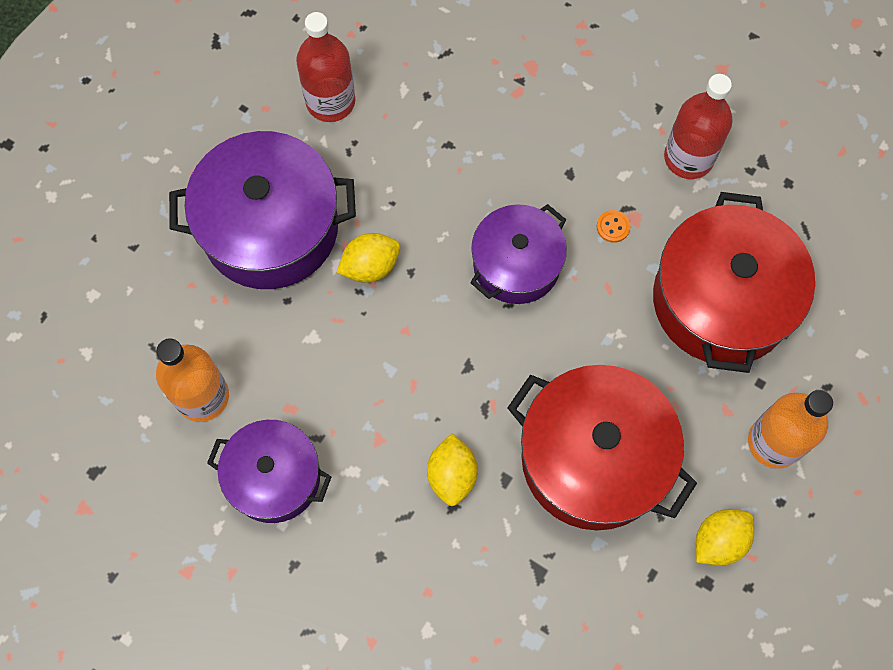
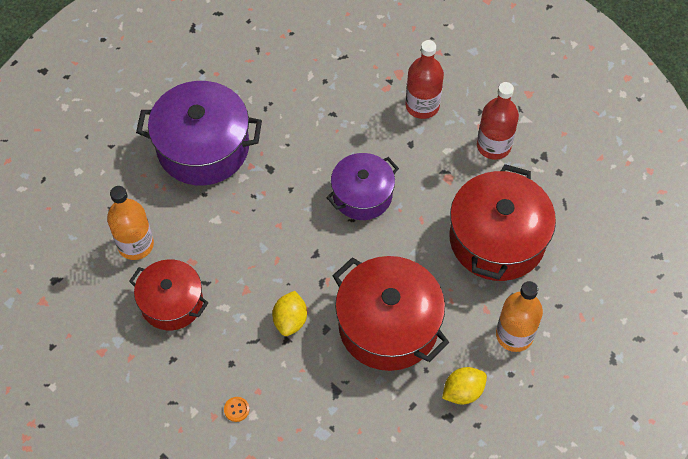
camera: 10 degrees right, 10 degrees down
purple pot [207,420,331,523] -> red pot [129,259,208,330]
red bottle [296,12,355,122] -> red bottle moved to [406,40,444,119]
yellow lemon [336,233,400,283] -> none
orange button [597,210,631,243] -> orange button moved to [224,397,249,422]

